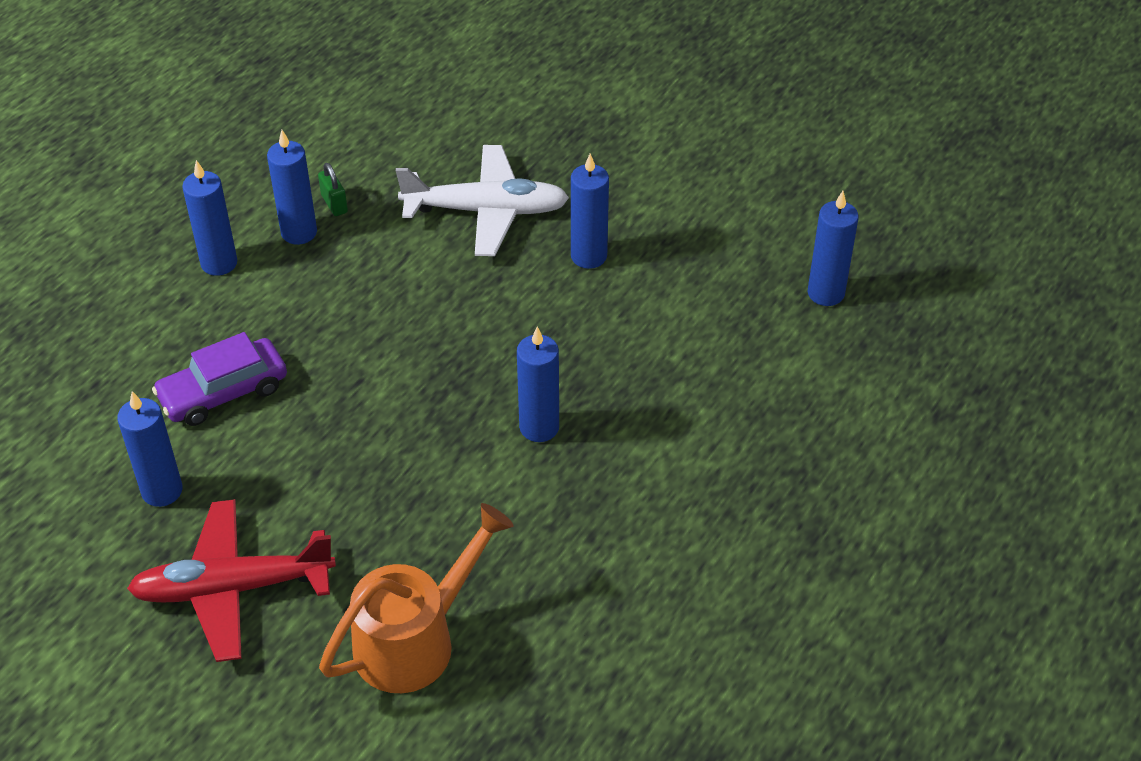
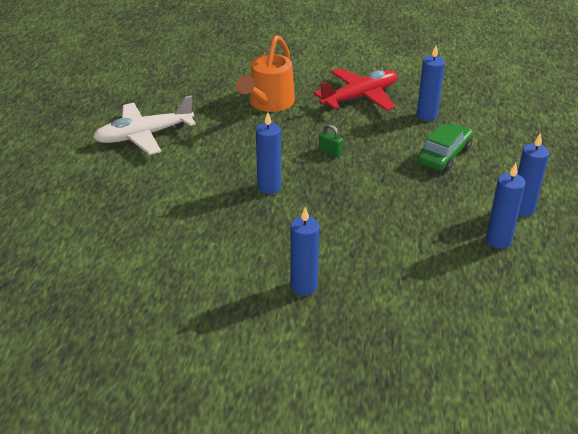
camera: 155 degrees right, 10 degrees down
purple car [152,332,287,426] -> green car [418,123,473,172]
green padlock [318,163,348,216] -> green padlock moved to [319,124,343,157]
white plane [396,145,569,256] -> white plane moved to [93,95,196,155]
blue candle [808,191,859,306] -> none

